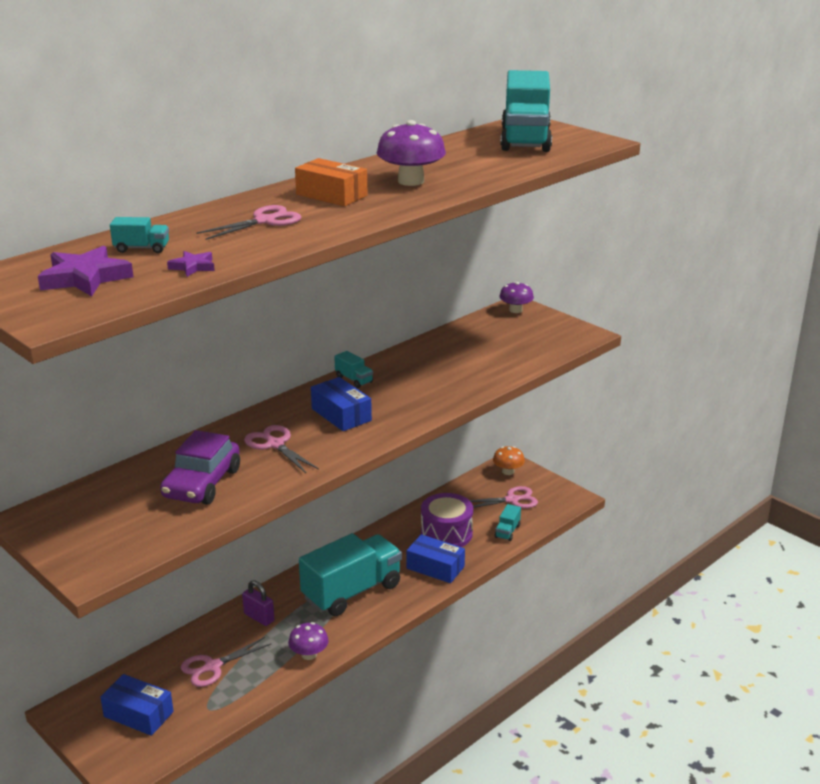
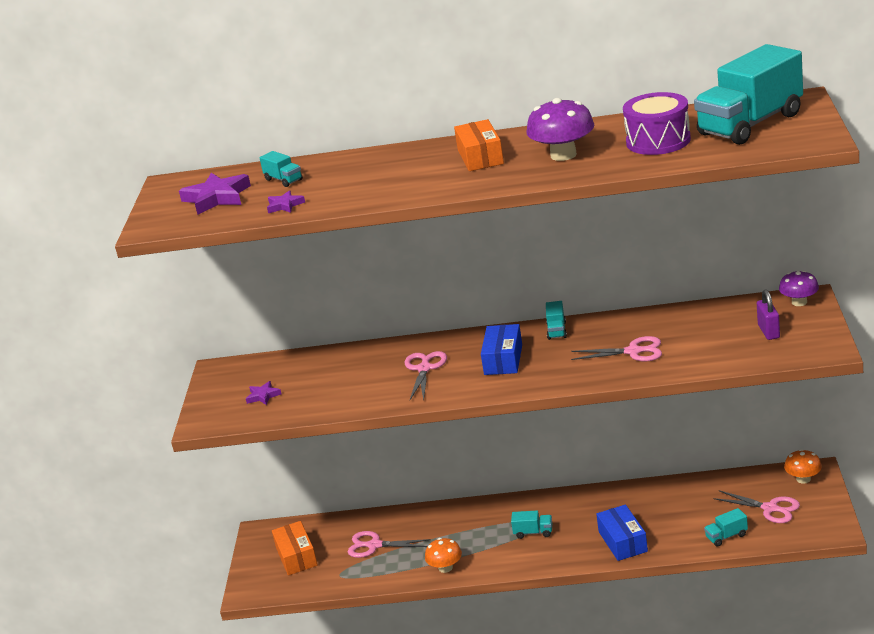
camera: 50 degrees right, 0 degrees up
blue box [100,674,174,736] -> orange box [272,521,317,575]
purple car [160,430,240,505] -> none
pink scissors [196,205,301,240] -> pink scissors moved to [571,336,662,361]
purple padlock [242,580,274,626] -> purple padlock moved to [757,289,780,340]
purple mushroom [288,622,329,660] -> orange mushroom [425,538,462,573]
turquoise truck [299,533,402,616] -> turquoise truck [511,511,552,539], size x0.40
purple drum [421,493,473,547] -> purple drum moved to [623,92,691,155]
none -> purple star [246,381,282,405]

